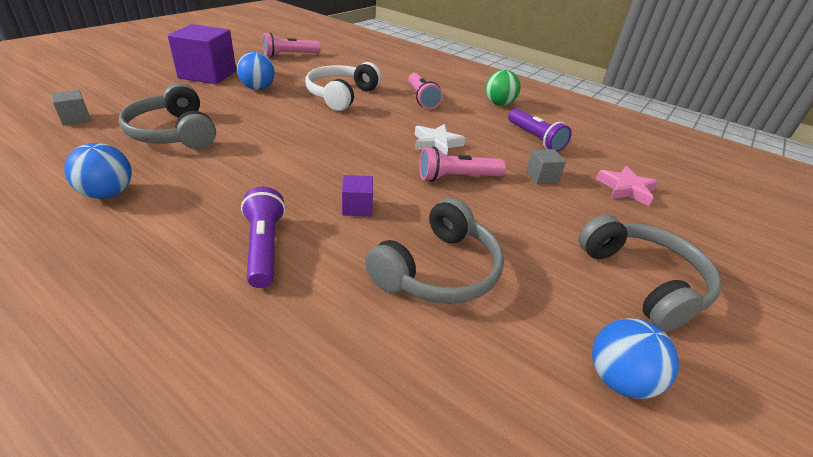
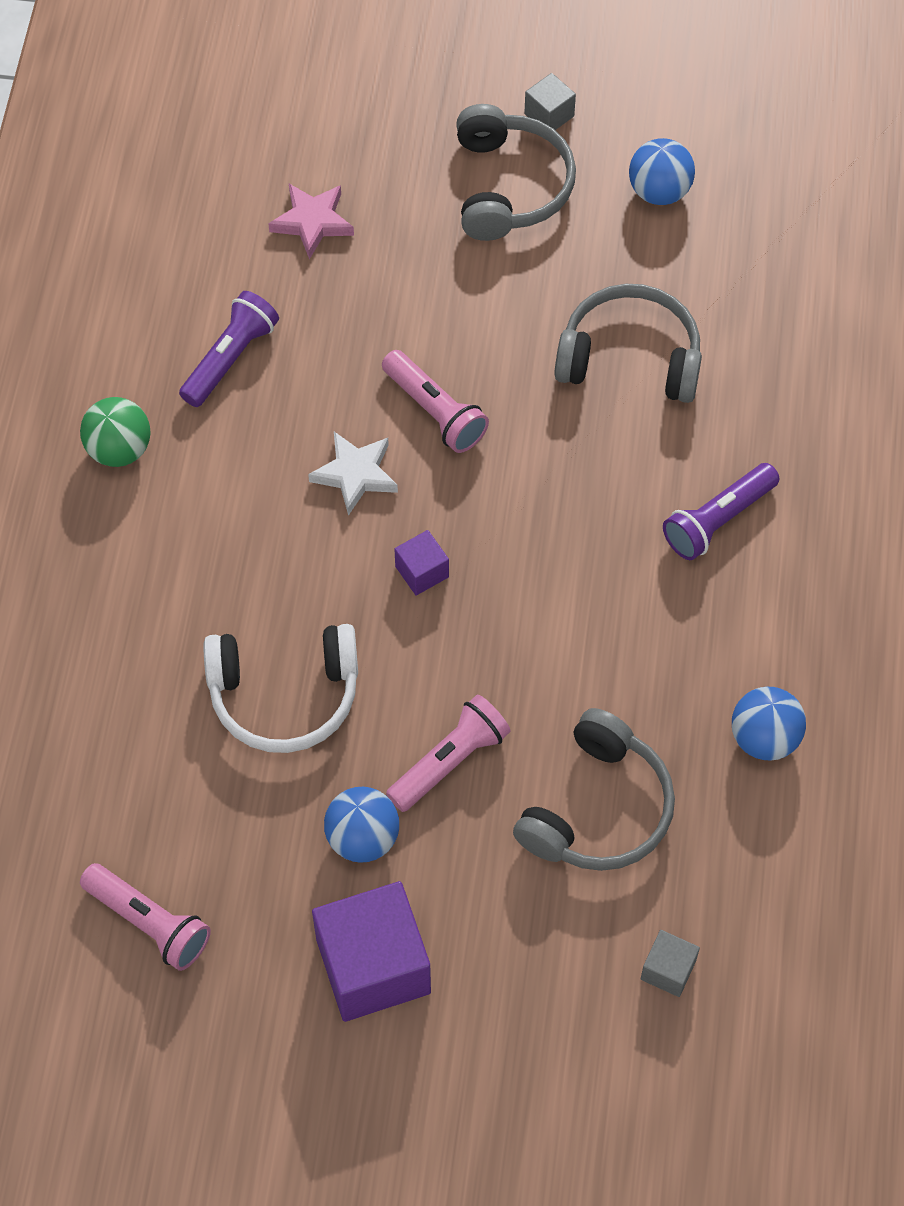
camera: 115 degrees left, 25 degrees up
purple cube [342,175,373,216] -> purple cube moved to [394,530,449,595]
pink flashlight [408,73,443,109] -> pink flashlight moved to [386,695,511,812]
grey cube [526,149,566,184] -> grey cube moved to [524,73,576,130]
grey headphones [578,215,721,331] -> grey headphones turned 135 degrees clockwise [456,104,576,241]

